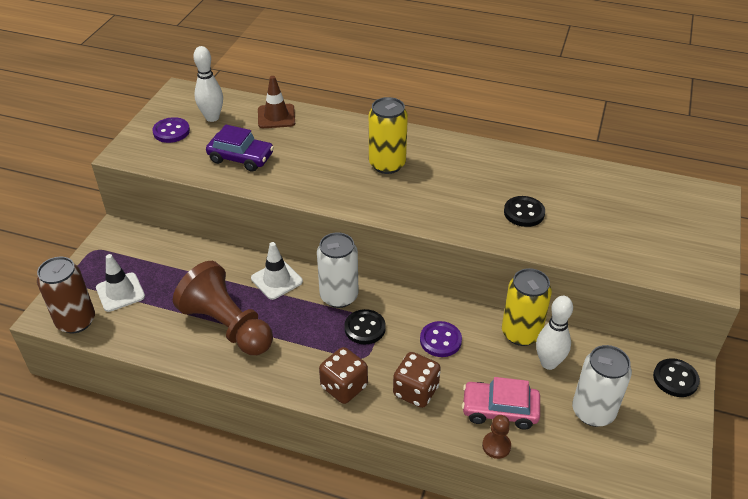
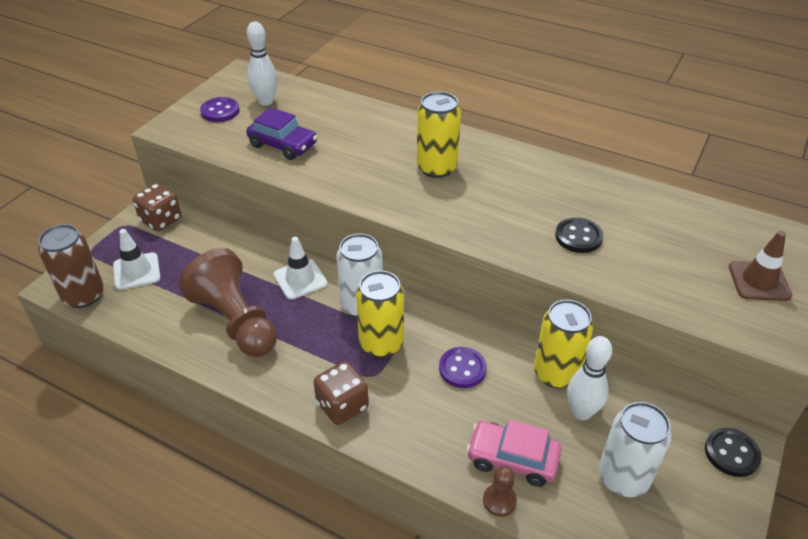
camera: 10 degrees right, 0 degrees up
brown traffic cone [258,76,295,128] -> brown traffic cone moved to [729,231,792,301]
black button [344,309,386,345] -> yellow can [356,271,404,358]
brown dice [393,352,441,408] -> brown dice moved to [133,183,181,231]

